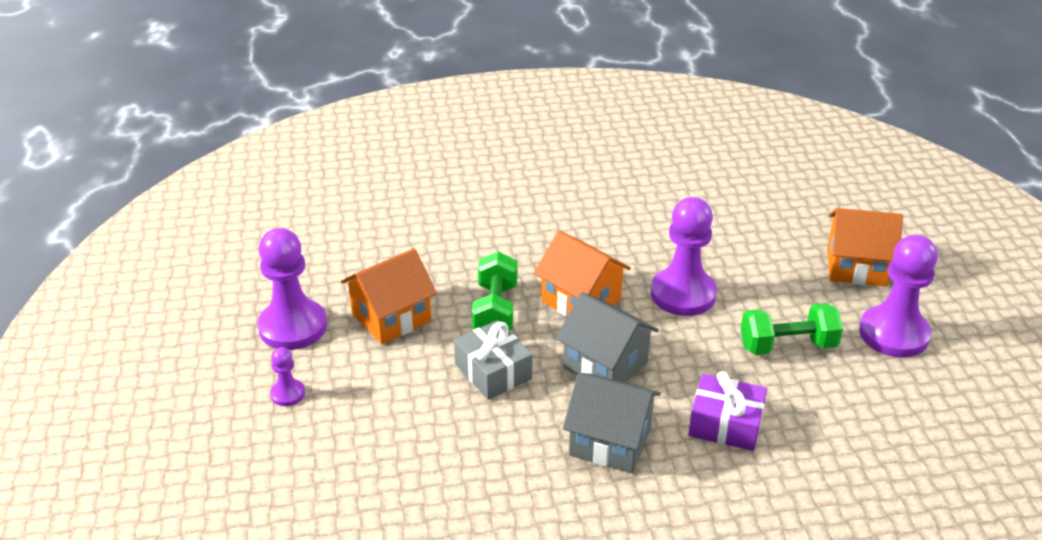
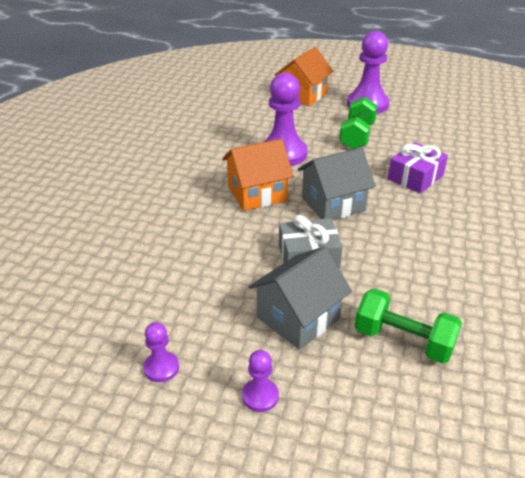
camera: 65 degrees left, 0 degrees up
purple pawn [258,228,327,350] -> purple pawn [143,322,179,382], size x0.47
orange house [341,248,437,344] -> none
green dumbbell [472,252,517,331] -> green dumbbell moved to [355,288,462,364]
grey house [563,373,661,473] -> grey house moved to [248,246,352,350]

